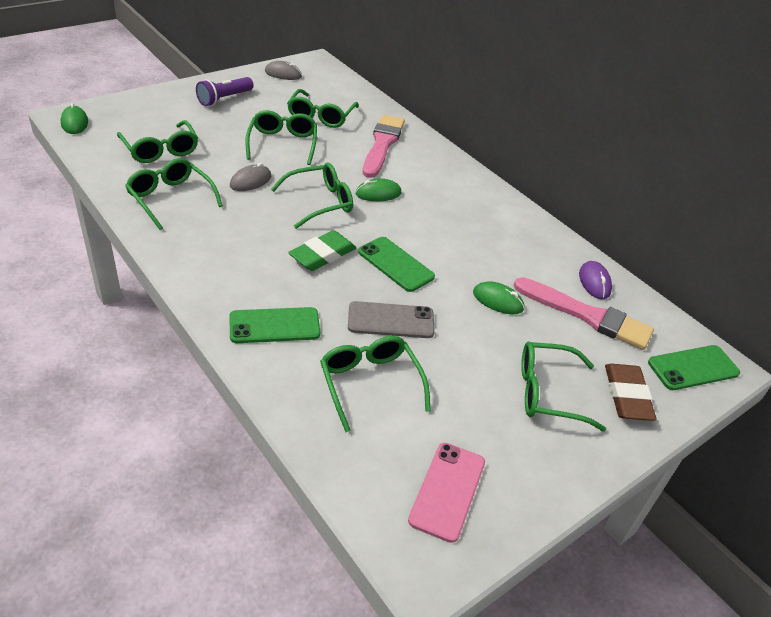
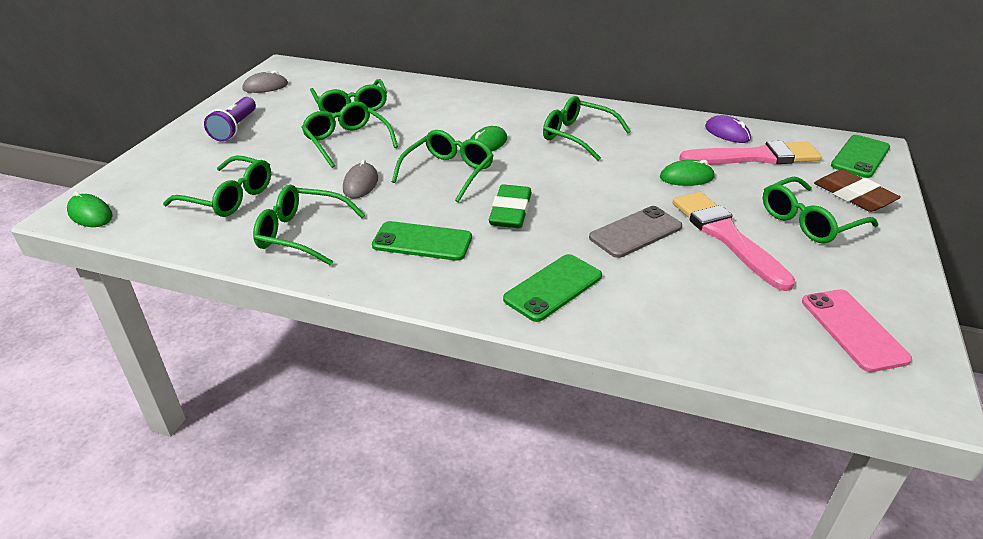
camera: 30 degrees left, 5 degrees down
green glasses [320,336,431,432] -> green glasses moved to [543,96,631,161]
green phone [358,237,435,292] -> green phone moved to [372,221,472,261]
pink brush [363,115,405,178] -> pink brush moved to [673,192,795,291]

